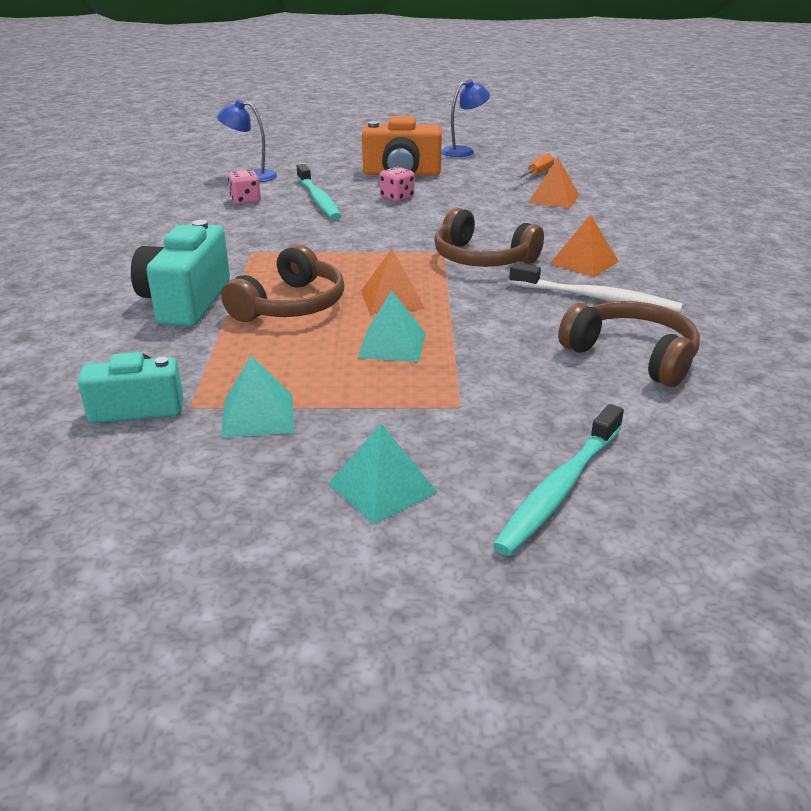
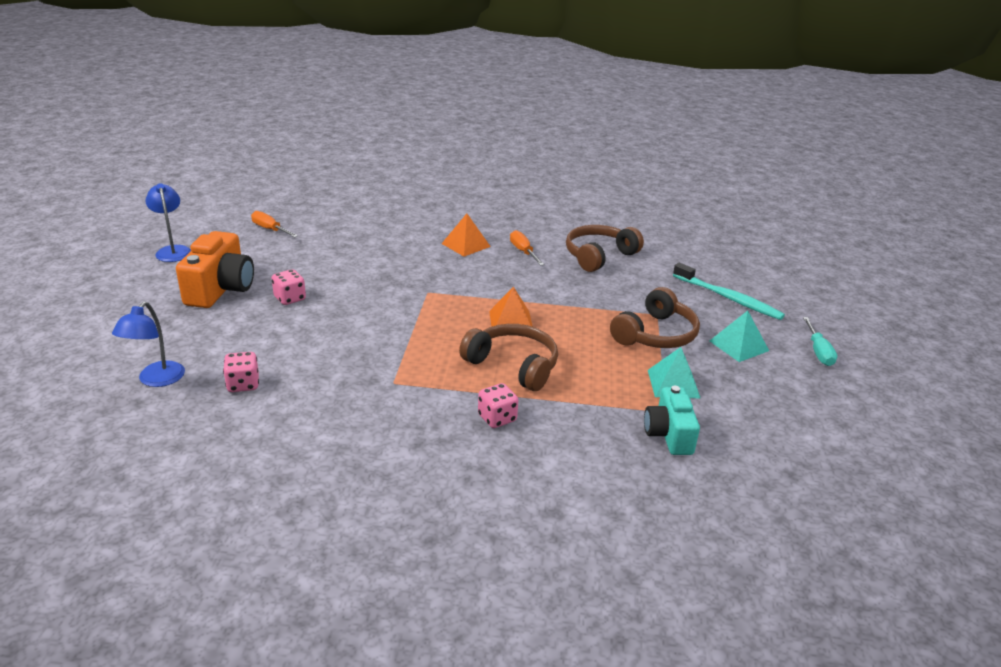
camera: 85 degrees left, 0 degrees up
turquoise camera [131,220,230,326] -> pink dice [478,383,518,428]
turquoise toothbrush [297,164,341,220] -> none
turquoise pyramid [357,290,425,362] -> none
brown headphones [434,207,544,267] -> brown headphones moved to [610,287,700,348]
white toothbrush [509,263,683,313] -> orange screwdriver [510,230,544,265]
orange pyramid [528,158,579,208] -> none
none -> turquoise screwdriver [803,317,837,366]

